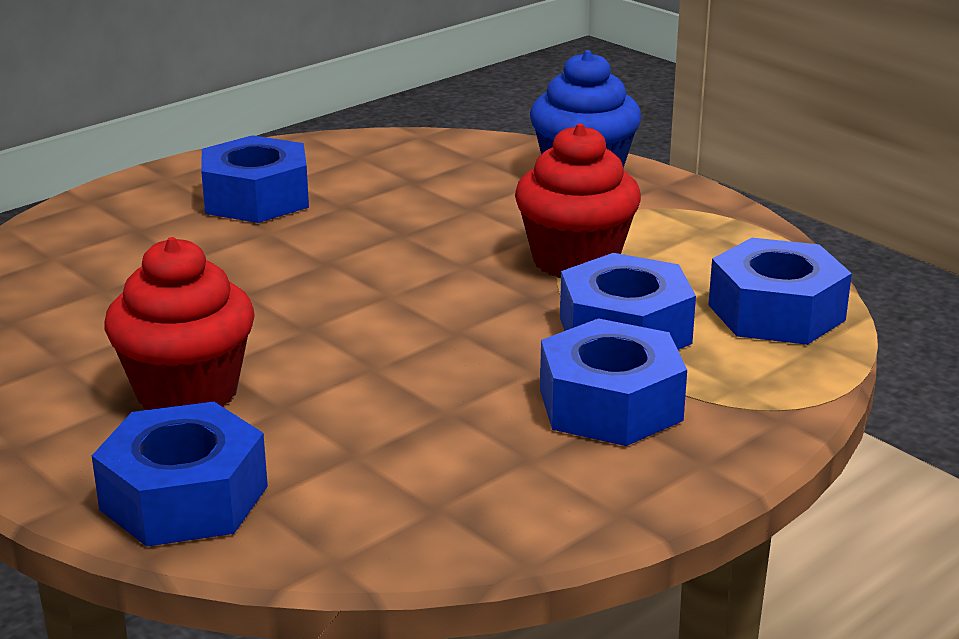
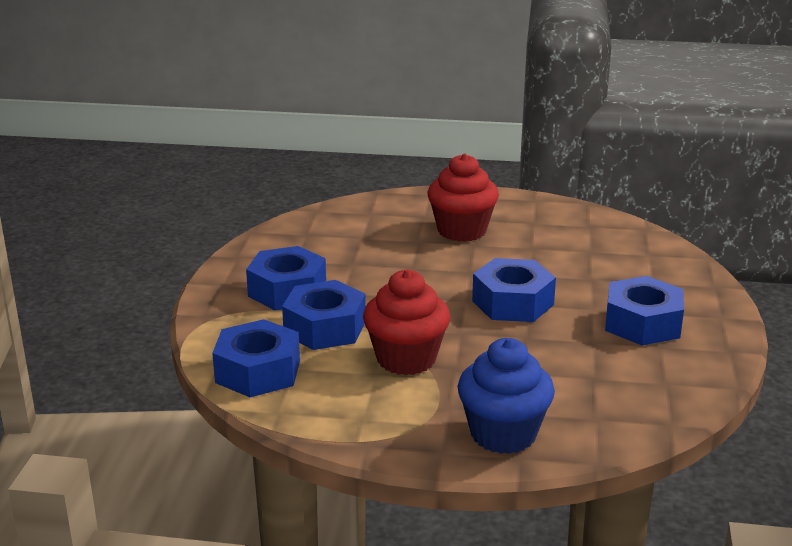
camera: 140 degrees right, 0 degrees up
blue nut [92,402,268,547] -> blue nut moved to [472,258,556,322]

